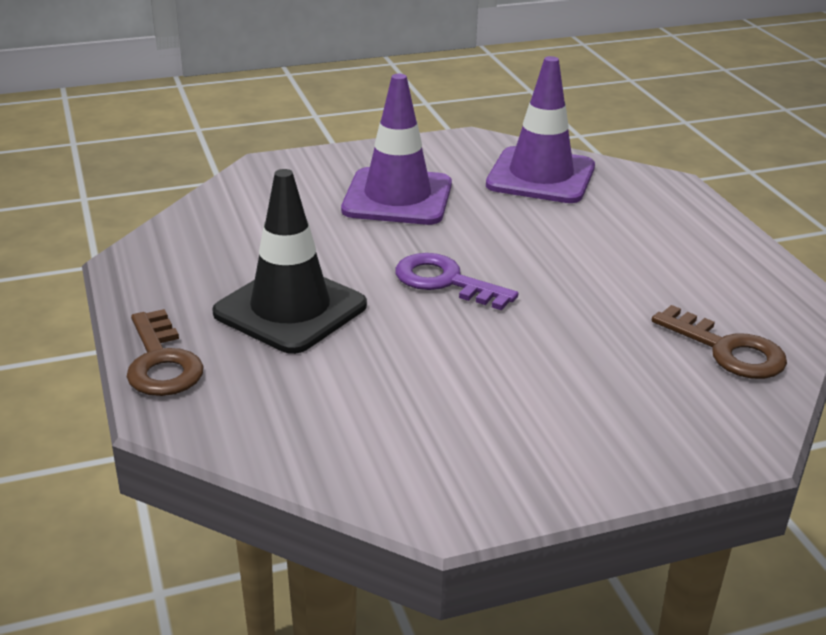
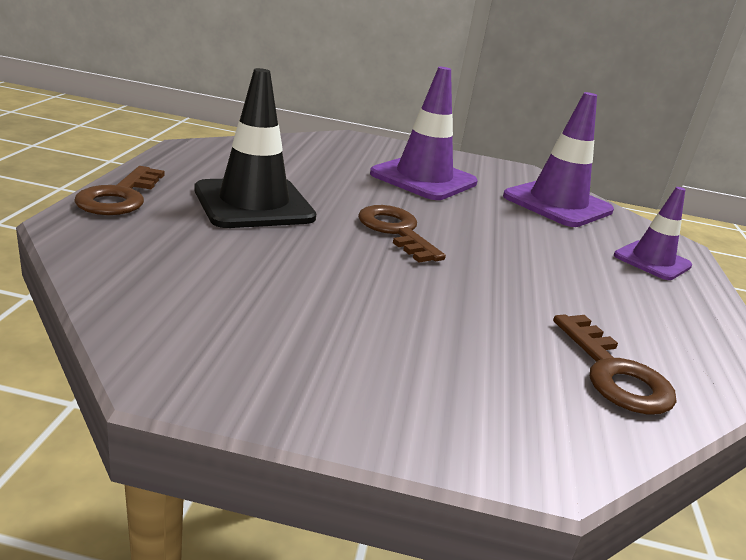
camera: 25 degrees right, 5 degrees down
purple key [395,253,518,310] -> brown key [358,205,446,262]
none -> purple traffic cone [614,187,692,280]

